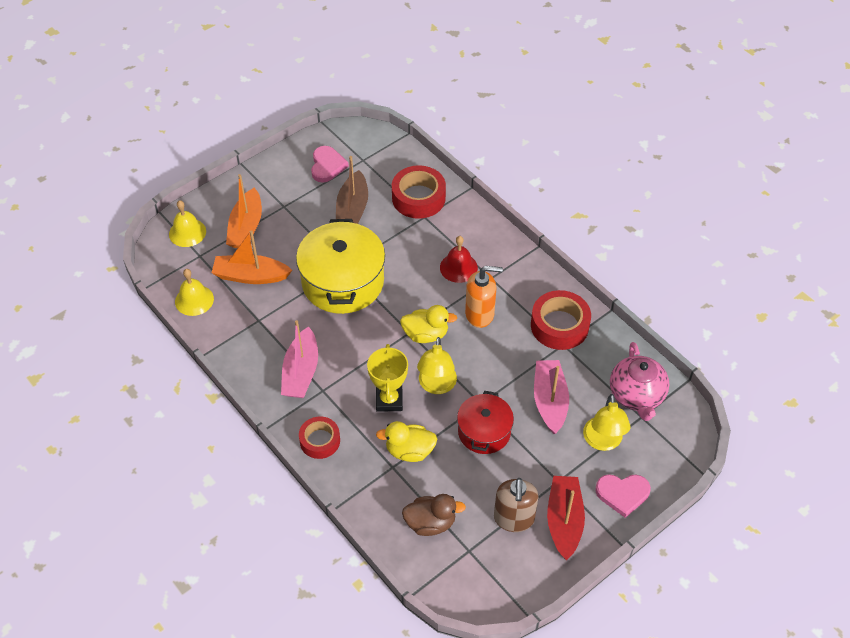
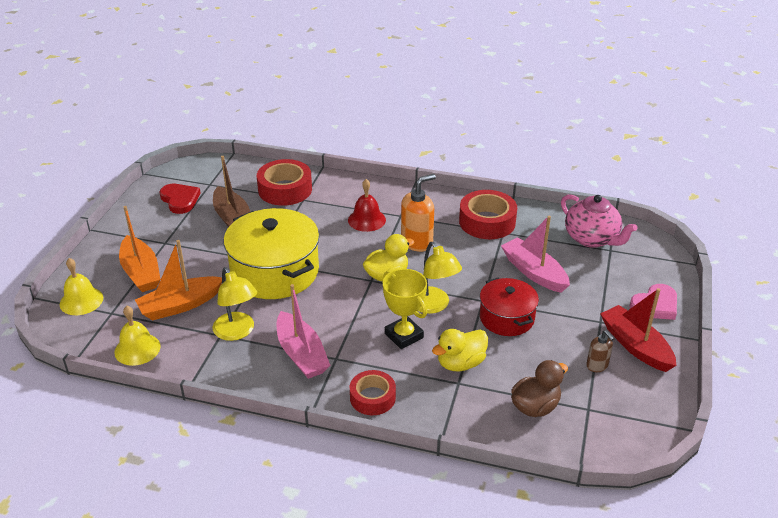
camera: 35 degrees left, 15 degrees down
pink heart [311,146,349,183] -> red heart [159,184,201,214]
brown soap dispenser [494,478,539,532] -> brown soap dispenser [586,330,614,372], size x0.56
yellow lamp [583,394,630,451] -> yellow lamp moved to [213,267,257,341]

